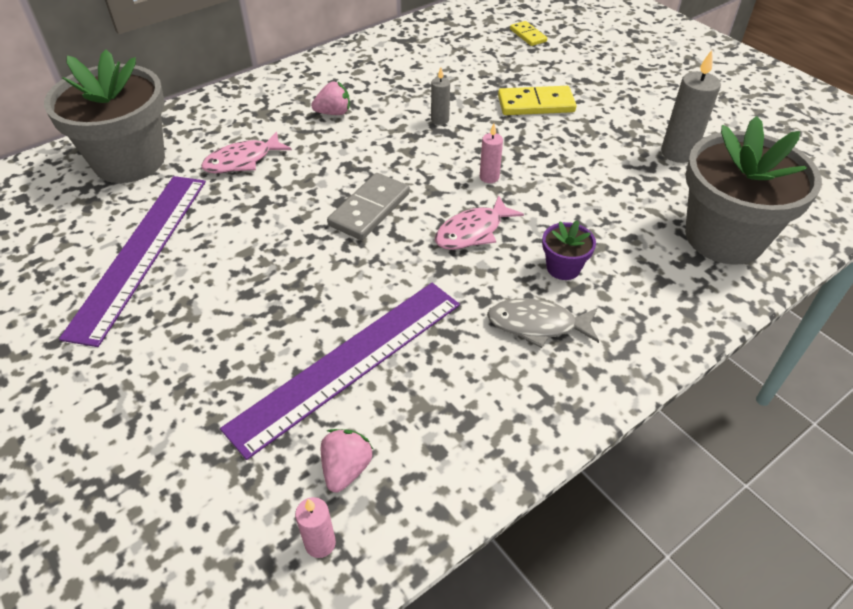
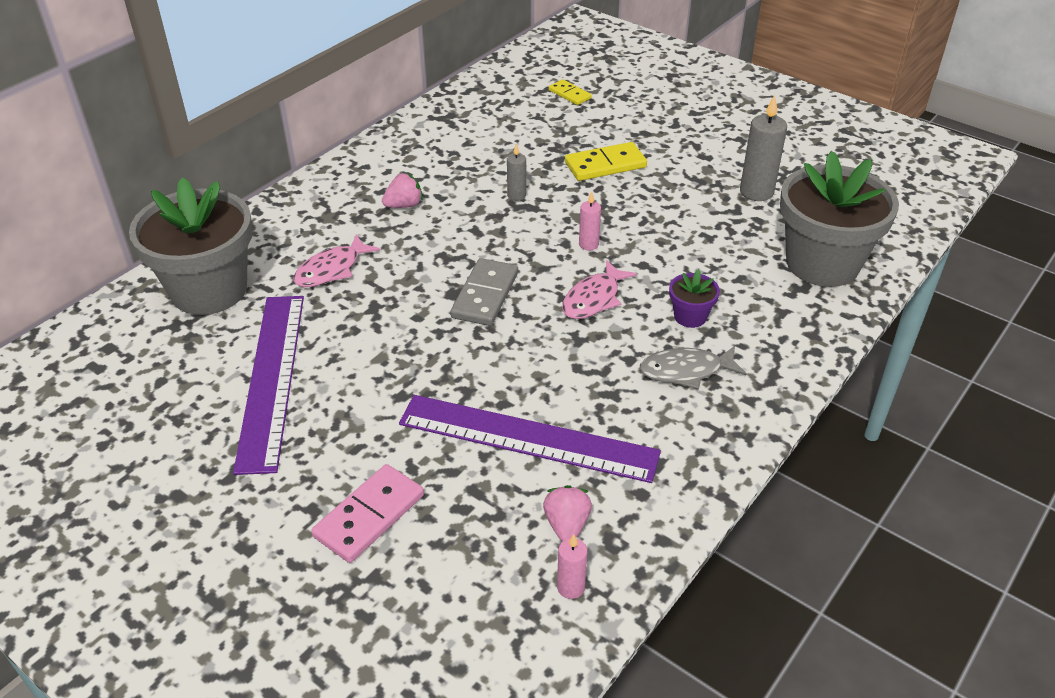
camera: 15 degrees left, 5 degrees down
purple ruler [220,283,460,460] -> purple ruler turned 75 degrees clockwise [399,395,661,483]
none -> pink domino [311,464,424,563]

